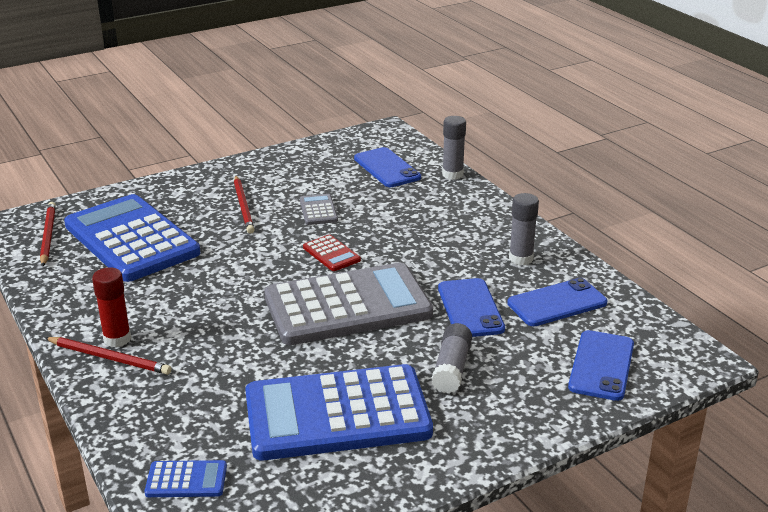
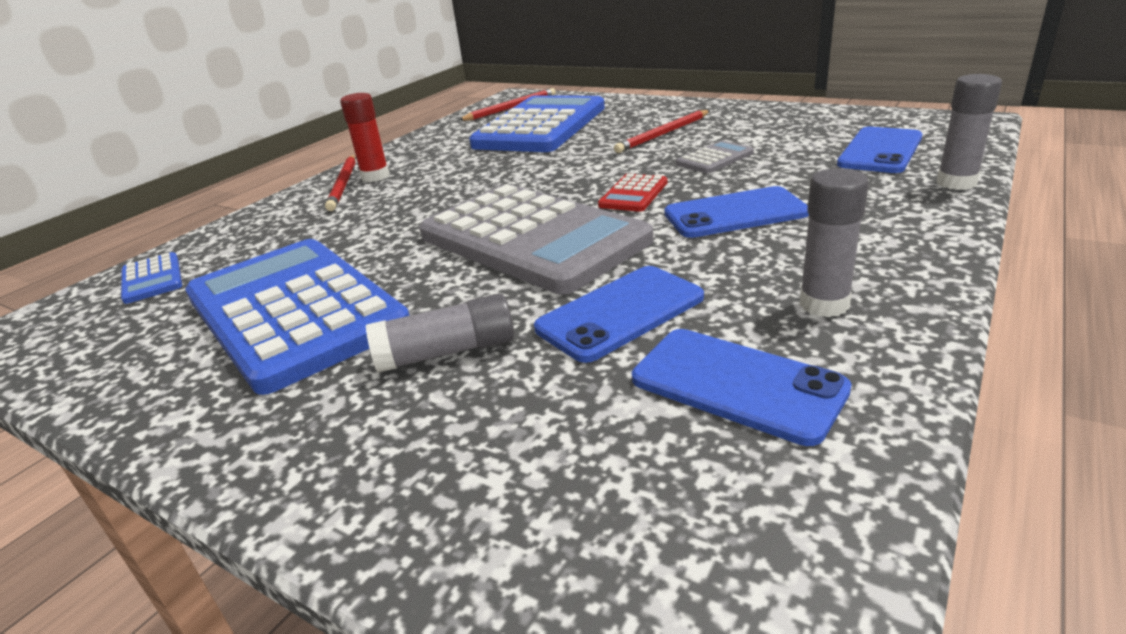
camera: 65 degrees right, 0 degrees up
blue phone [568,330,634,401] -> blue phone moved to [664,186,809,238]

